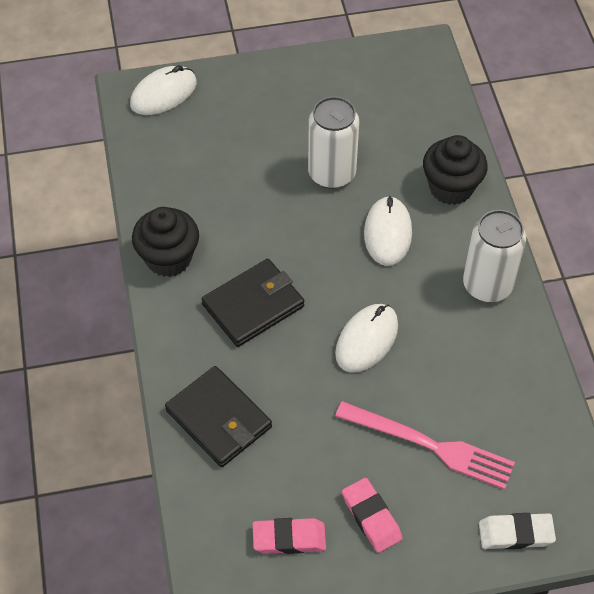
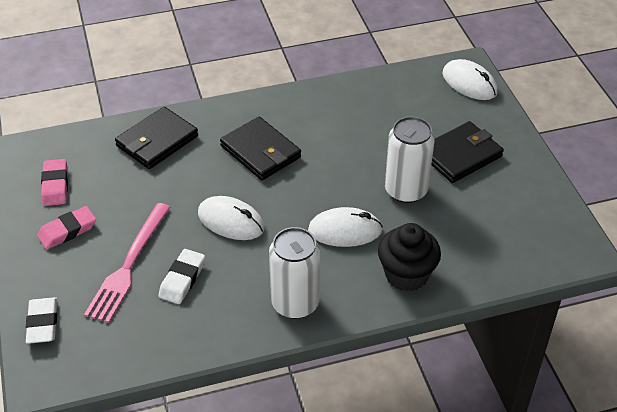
camera: 85 degrees right, 10 degrees down
black cupcake [132,207,199,277] -> none
none -> white eraser [158,249,205,304]
none -> black wallet [432,121,504,183]

